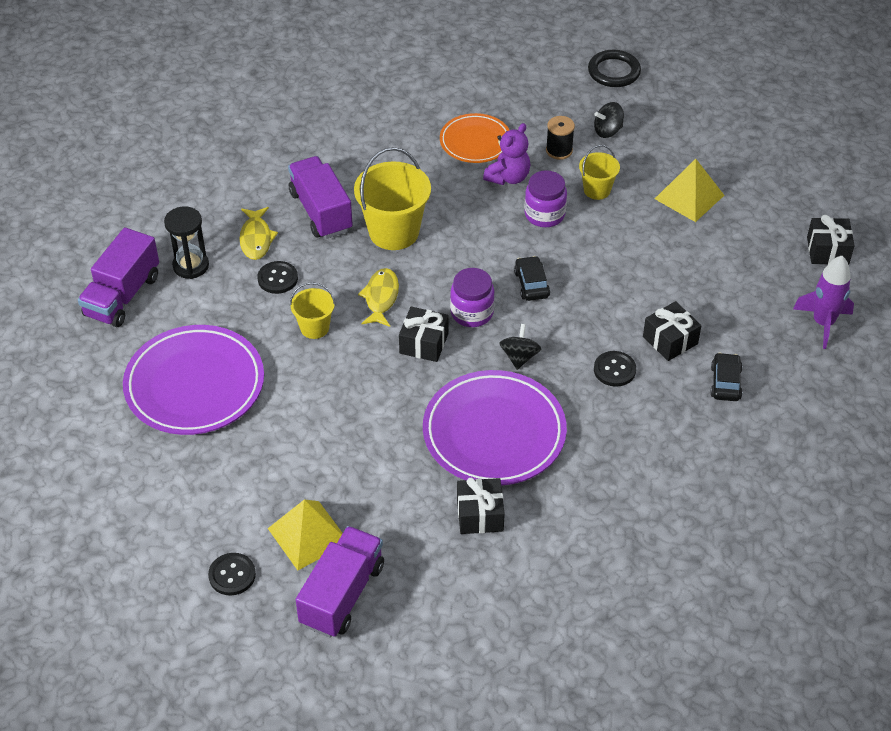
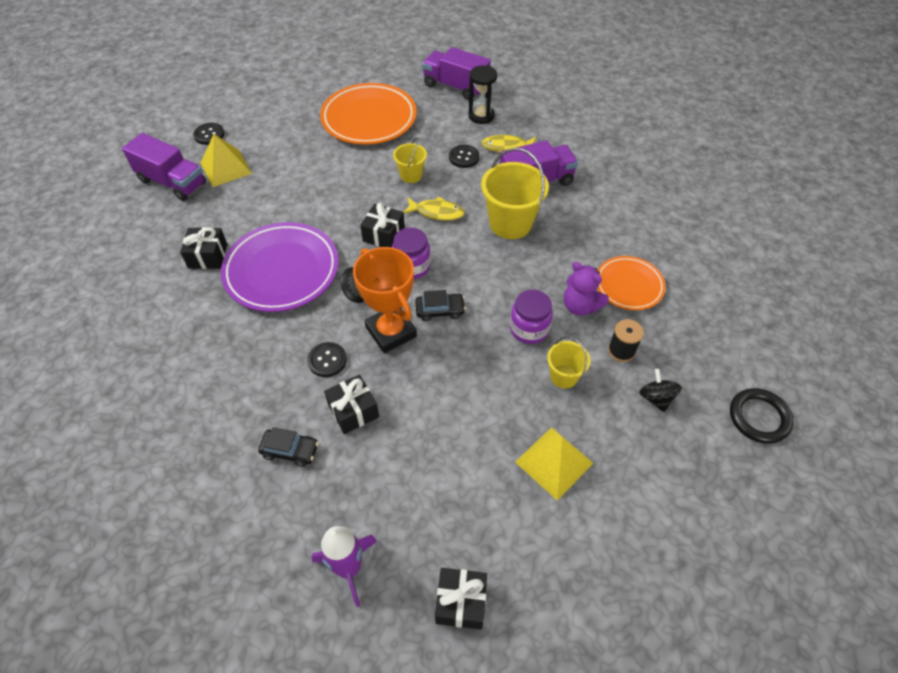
camera: 95 degrees right, 5 degrees up
purple plate [123,325,264,435] -> orange plate [320,83,417,145]
none -> orange trophy [353,247,417,353]

